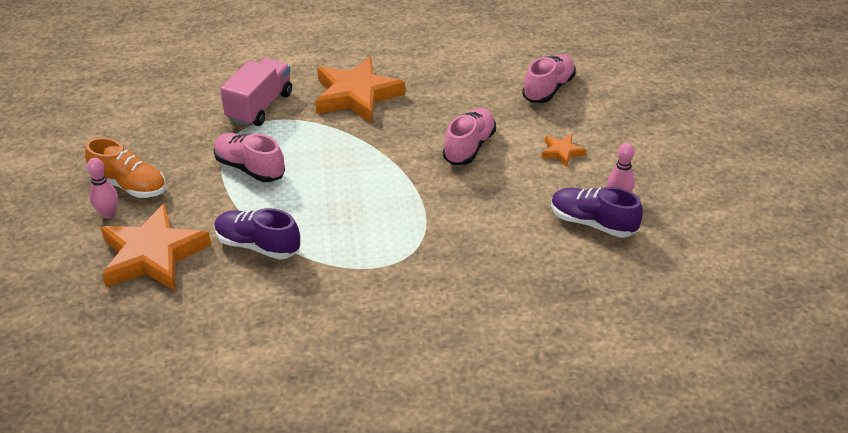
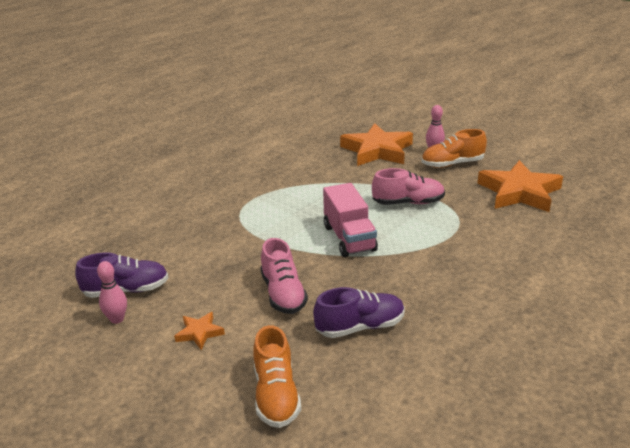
camera: 140 degrees right, 10 degrees down
purple shoe [214,208,300,260] -> purple shoe moved to [313,287,405,338]
pink truck [220,58,292,126] -> pink truck moved to [323,183,378,257]
orange star [315,57,405,123] -> orange star moved to [477,160,563,212]
pink shoe [522,54,575,103] -> orange shoe [253,325,301,428]

